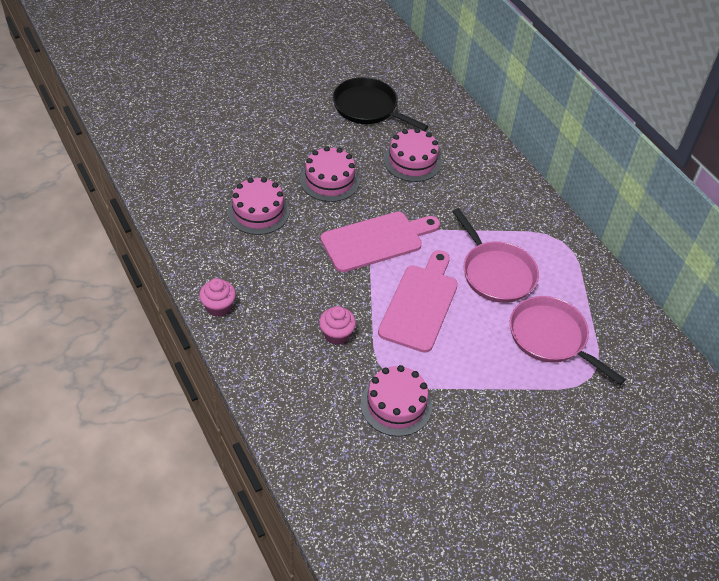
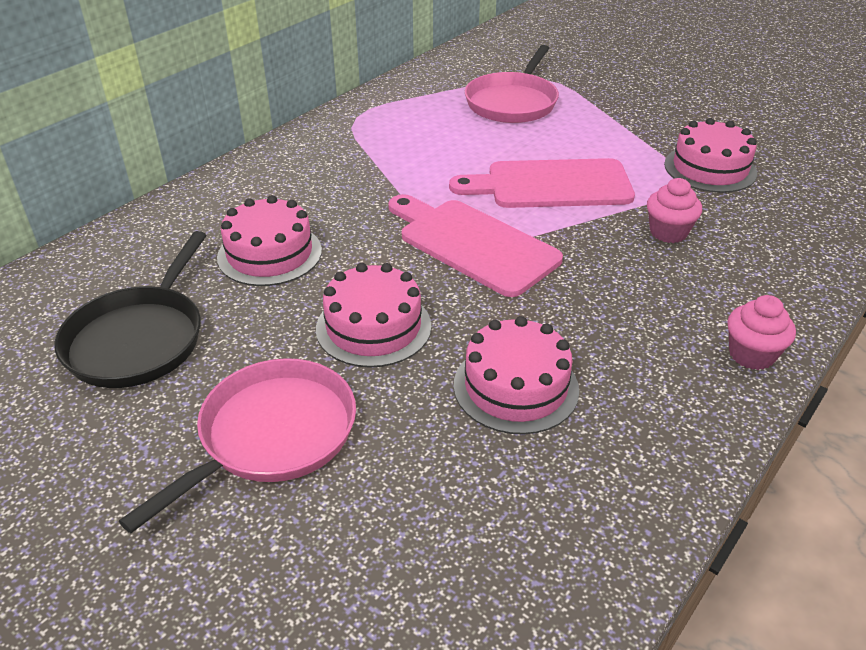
camera: 110 degrees left, 10 degrees down
pink pan [452,208,539,303] -> pink pan moved to [119,358,356,533]

